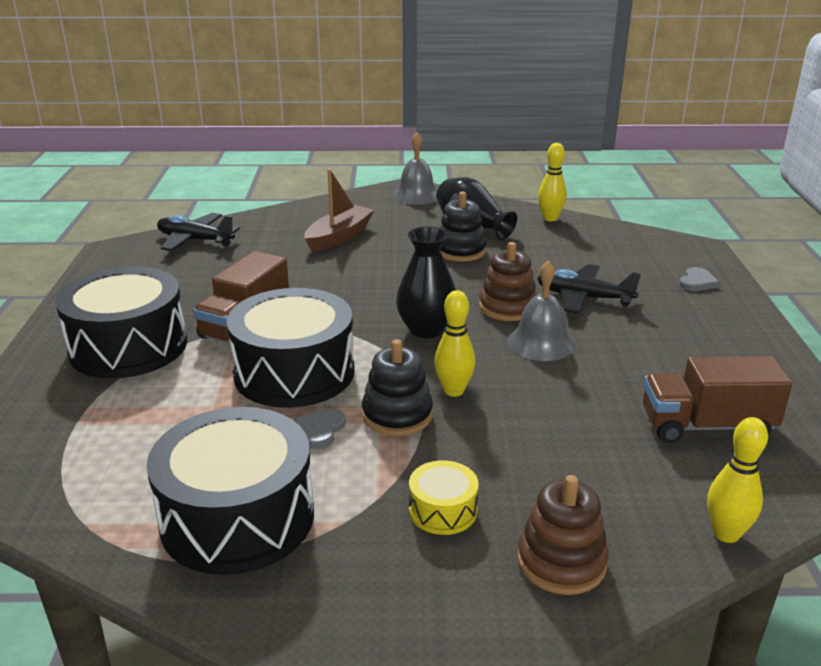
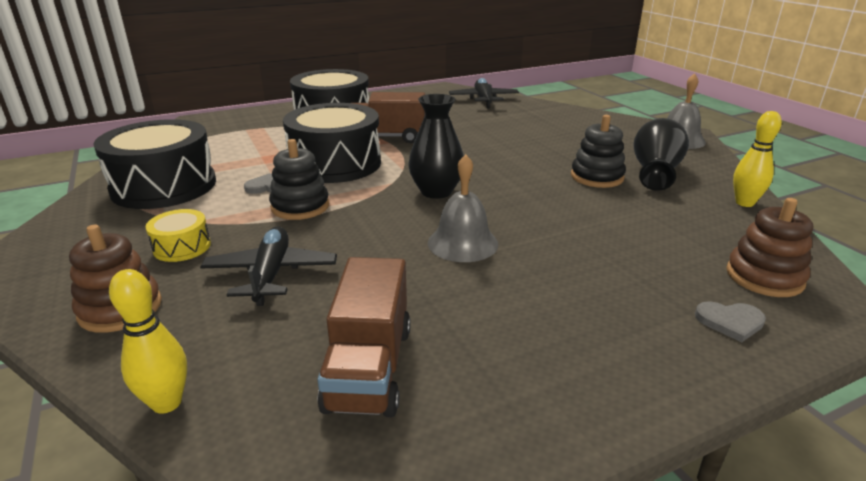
camera: 65 degrees right, 0 degrees up
brown boat [304,169,374,252] -> none
yellow bowling pin [434,290,475,397] -> none
brown stacking toy [479,242,537,321] -> brown stacking toy moved to [726,198,813,297]
black plane [537,264,641,313] -> black plane moved to [200,227,337,306]
brown truck [643,356,792,443] -> brown truck turned 150 degrees counterclockwise [317,257,411,417]

